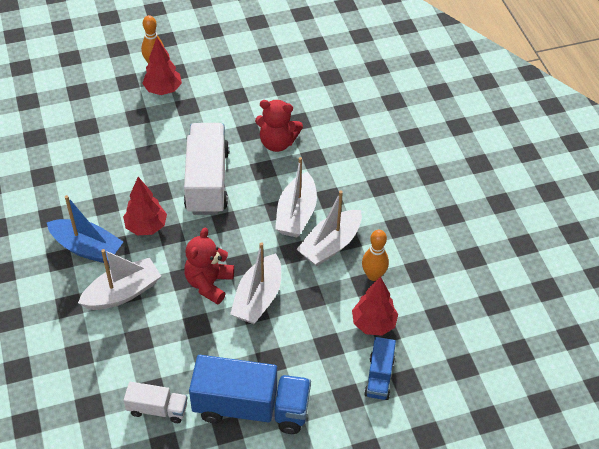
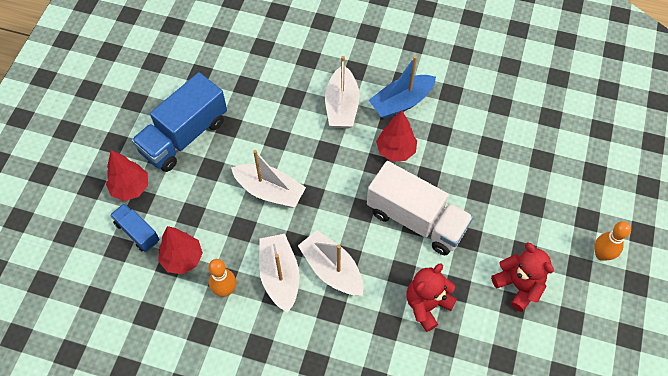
camera: 125 degrees right, 10 degrees up
white truck [124,382,187,423] -> none
red tree [142,38,182,95] -> red tree moved to [106,150,148,201]
red teddy bear [184,228,234,305] -> red teddy bear moved to [491,242,554,312]
white boat [230,242,281,324] -> white boat turned 150 degrees clockwise [231,150,306,208]

